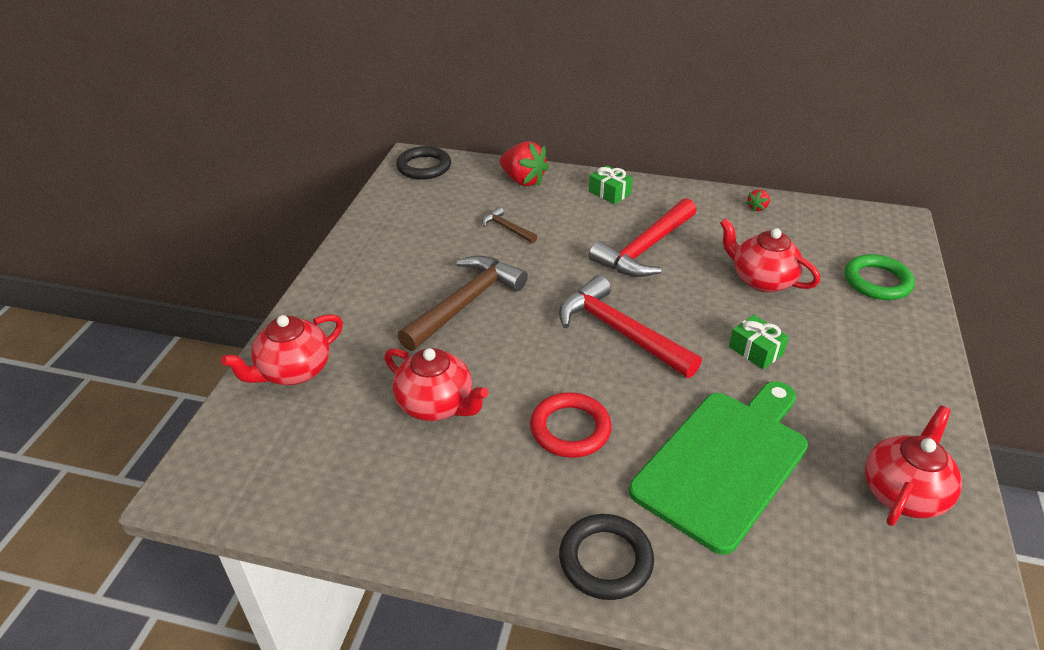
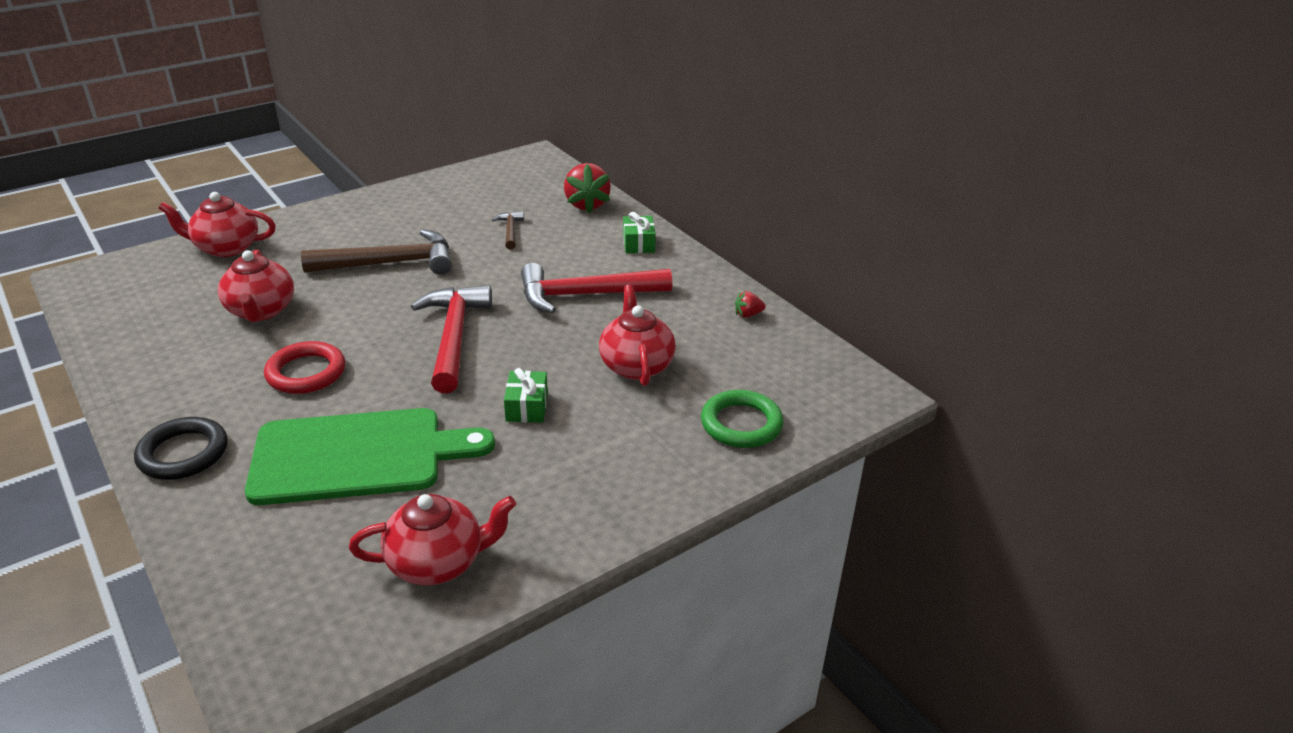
camera: 40 degrees right, 5 degrees down
black ring [396,146,451,180] -> none

